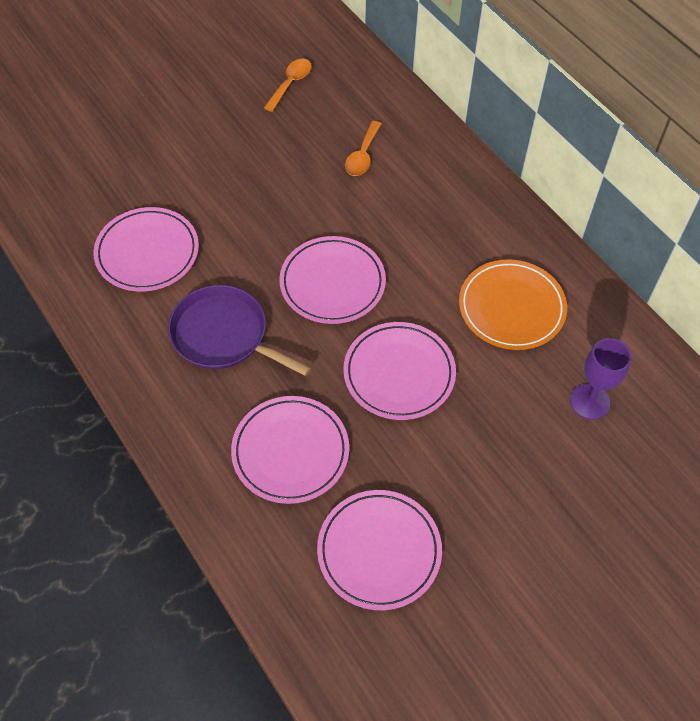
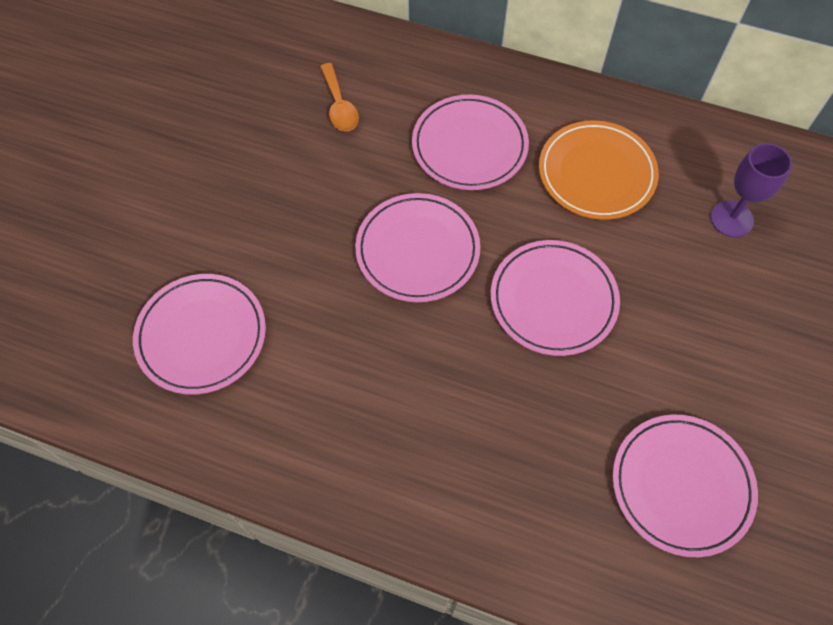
camera: 35 degrees left, 5 degrees up
purple pan [168,285,311,376] -> none
pink plate [231,396,349,504] -> pink plate moved to [412,95,529,190]
orange spoon [264,59,312,112] -> none

